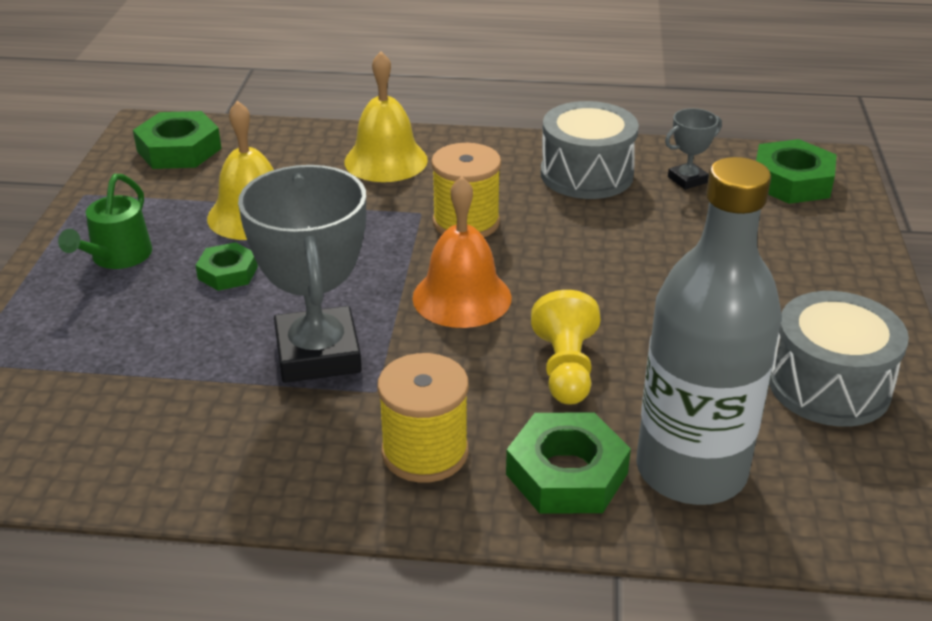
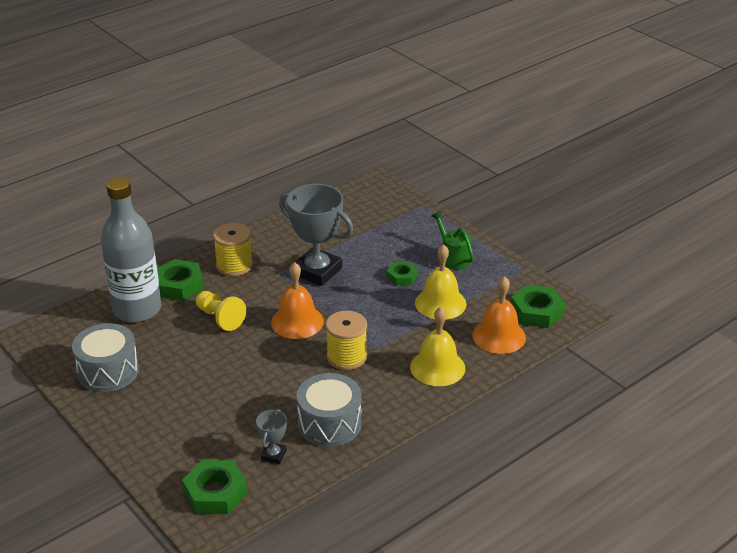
camera: 135 degrees right, 0 degrees up
none -> orange bell [472,276,526,354]

